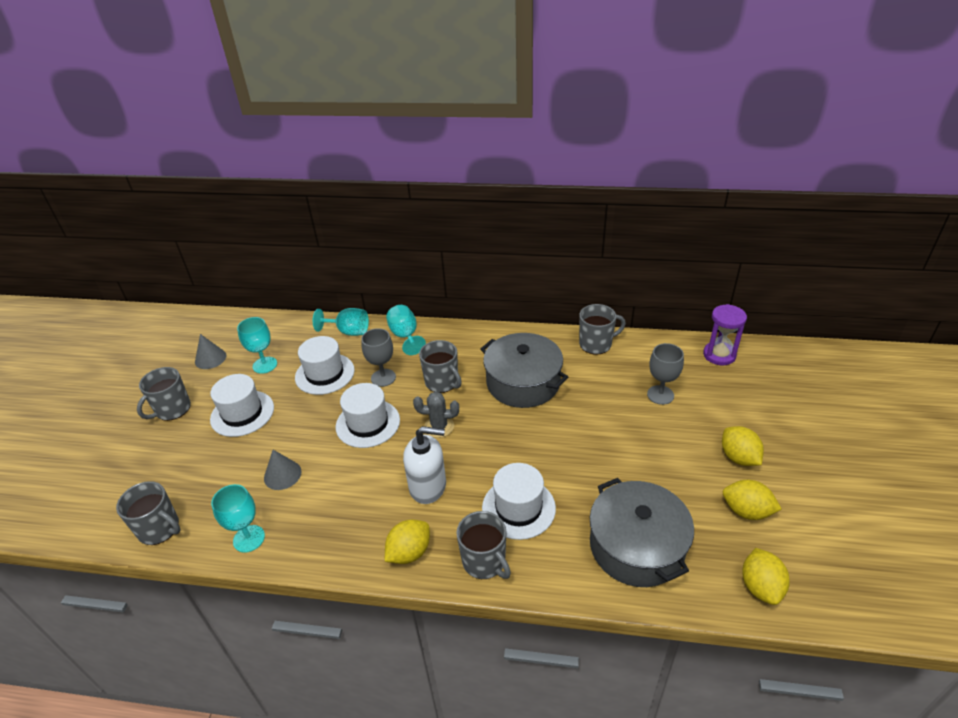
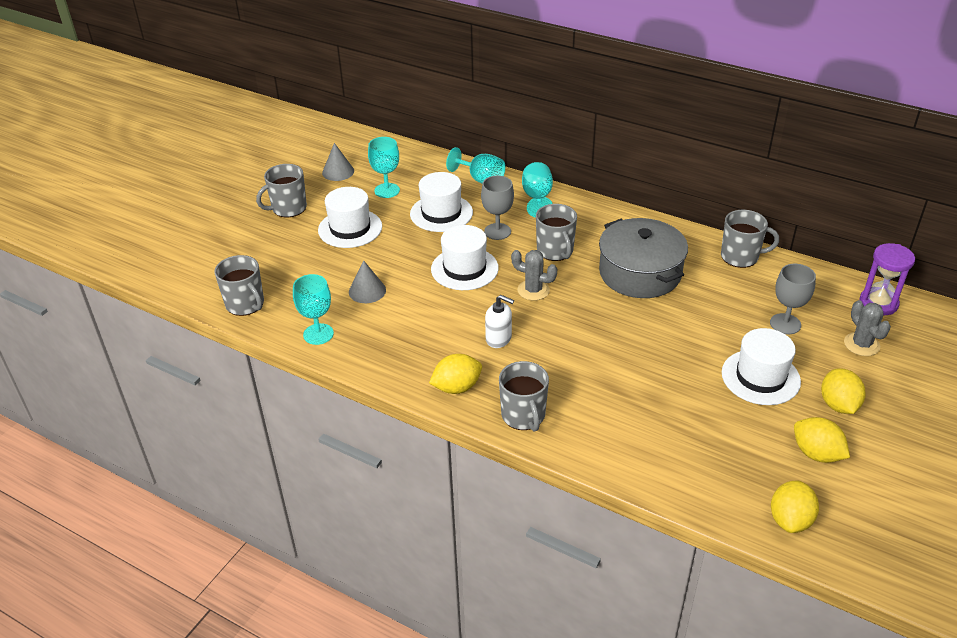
camera: 20 degrees right, 0 degrees up
white soap dispenser [403,426,446,504] -> white soap dispenser [485,295,514,348], size x0.64
white hat [482,463,556,540] -> white hat moved to [722,328,801,405]
grey pot [590,478,694,587] -> none
none -> grey cactus [844,300,891,356]

